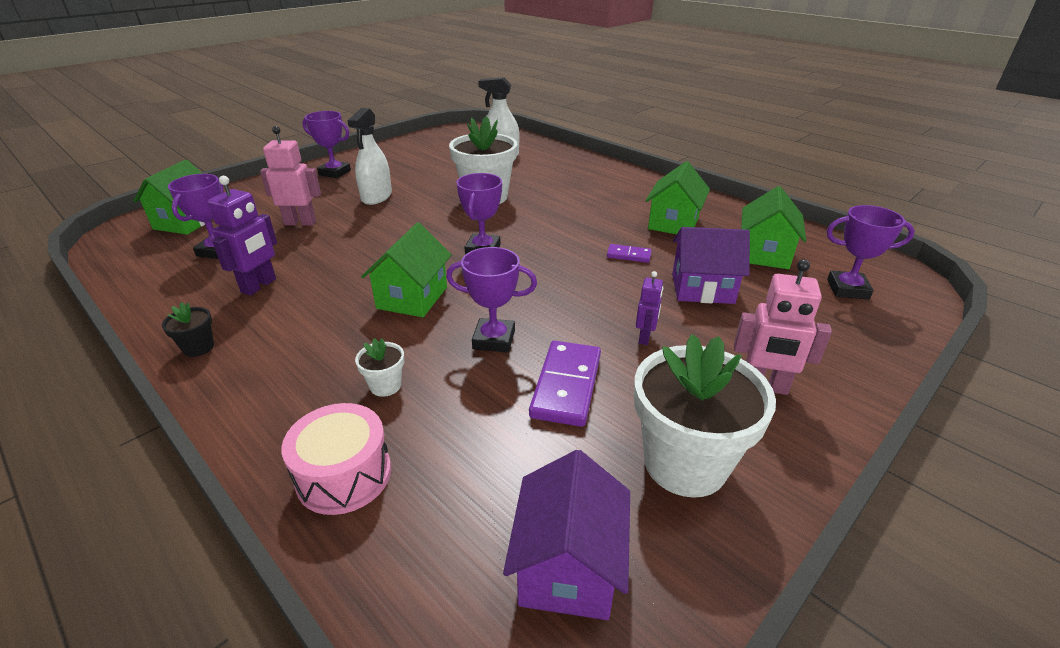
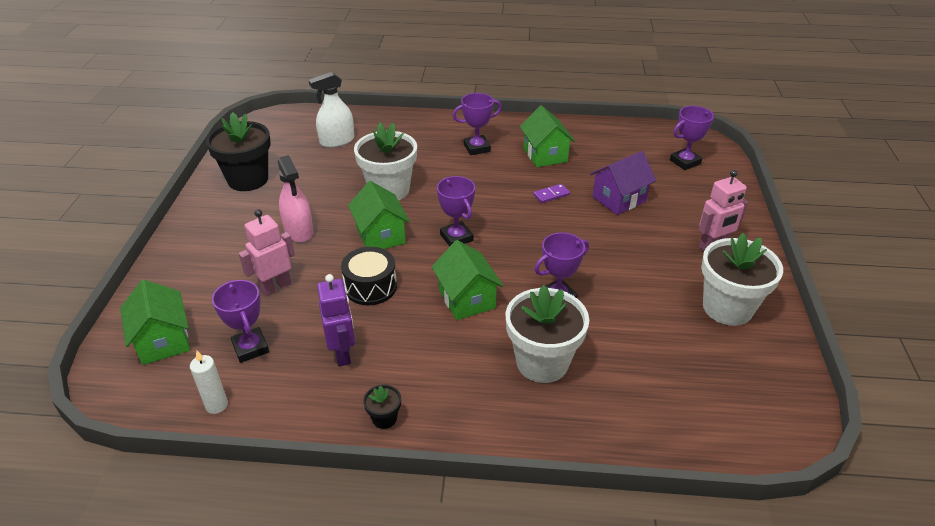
camera: 40 degrees left, 5 degrees up
pink drum [281,403,391,515] -> none
purple trophy [302,111,351,178] -> purple trophy moved to [453,93,502,155]
white spray bottle [347,108,392,205] -> pink spray bottle [278,155,313,242]
white flower pot [355,338,404,397] -> white flower pot [505,285,589,383], size x2.30
purple house [503,450,630,620] -> none
purple domino [529,341,601,427] -> none
purple robot [636,271,663,345] -> none
green house [741,186,806,269] -> green house moved to [348,181,410,249]
none -> white candle [190,350,228,414]
none -> black flower pot [206,112,271,191]
none -> black drum [341,247,397,305]

